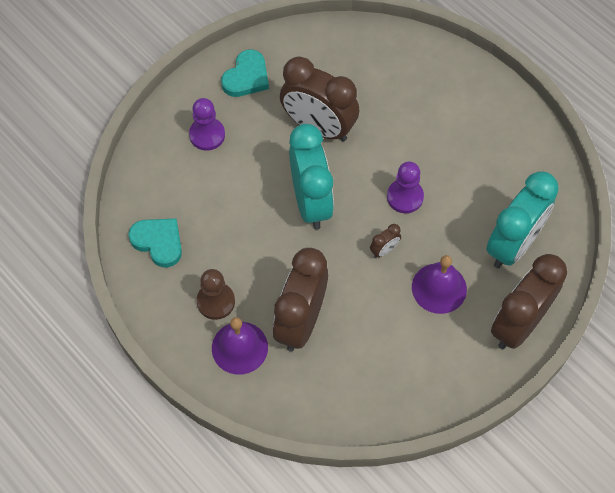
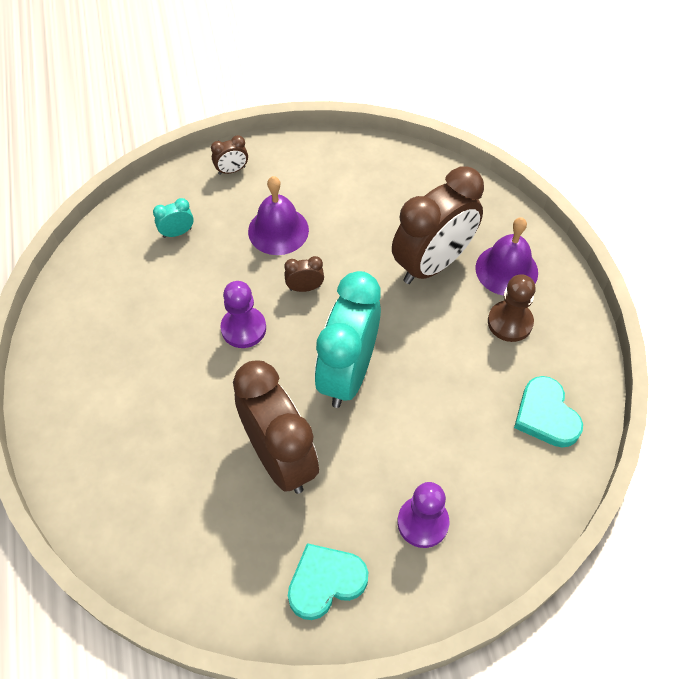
camera: 150 degrees left, 5 degrees down
turquoise clock [486,171,559,268] -> turquoise clock [153,198,194,238], size x0.40
brown clock [491,254,567,349] -> brown clock [211,135,248,175], size x0.40

